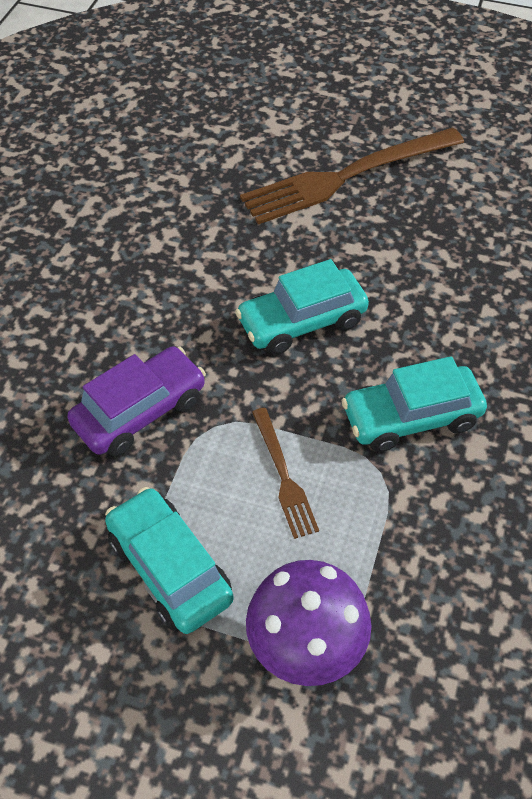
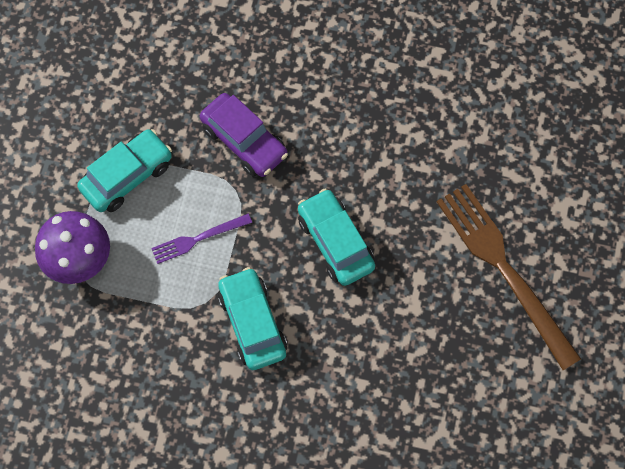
camera: 85 degrees right, 15 degrees up
brown fork [252,408,319,539] -> purple fork [151,214,252,264]

